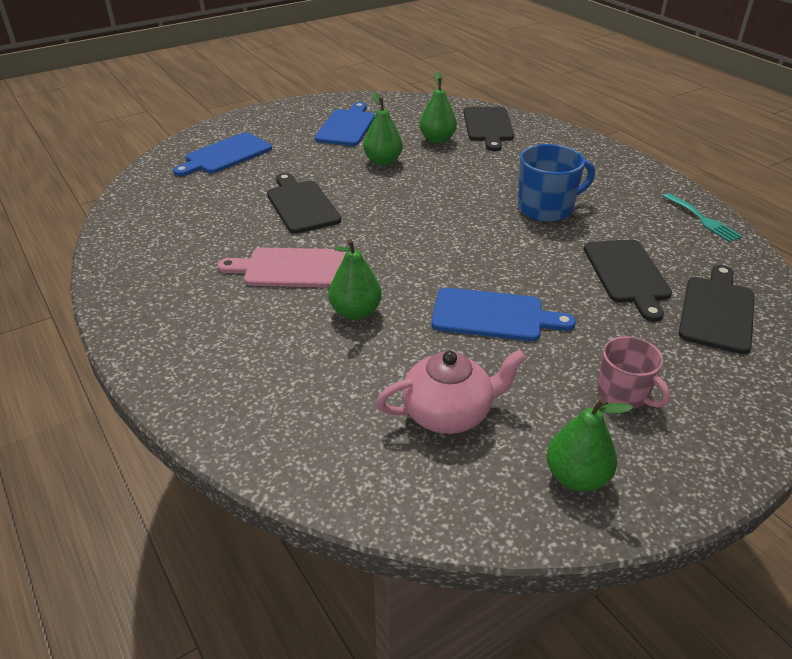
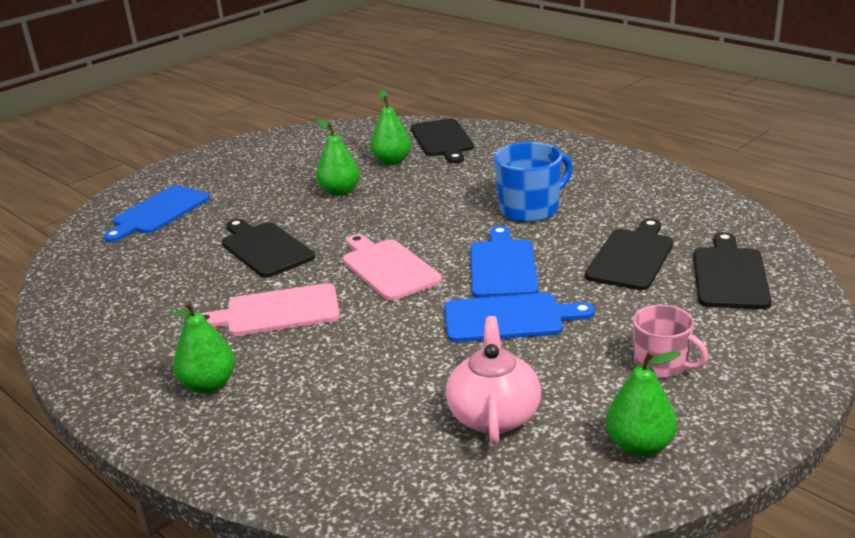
camera: 10 degrees left, 10 degrees down
blue cutting board [315,102,375,146] -> blue cutting board moved to [470,226,539,298]
green pear [328,239,382,320] -> green pear moved to [170,301,235,393]
pink teapot [377,350,526,434] -> pink teapot turned 60 degrees counterclockwise [446,316,541,445]
black cutting board [584,240,672,322] -> black cutting board turned 135 degrees counterclockwise [585,218,674,290]
turquoise fork [663,193,743,242] -> none
none -> pink cutting board [343,234,442,301]

